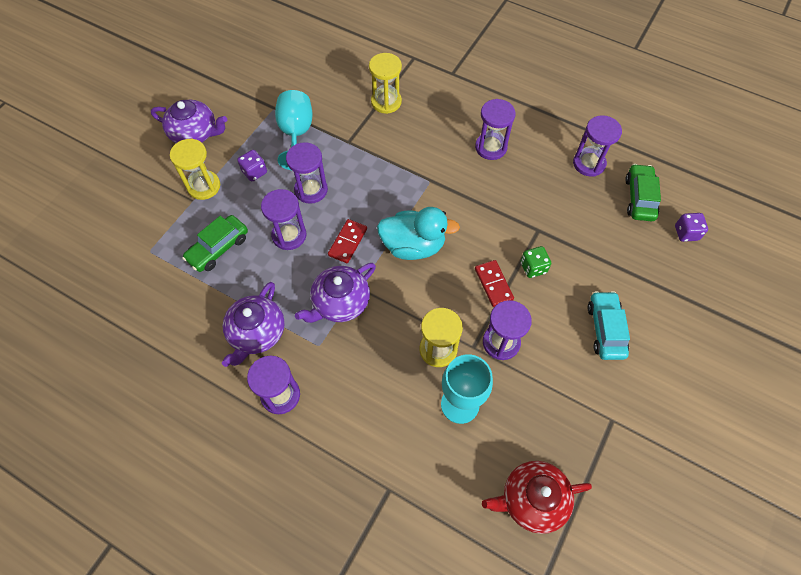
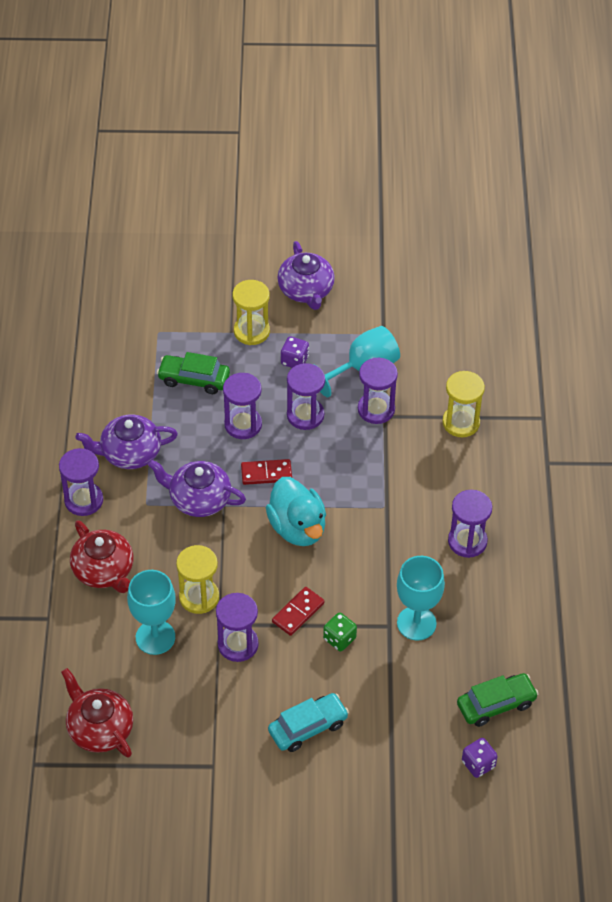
camera: 60 degrees right, 10 degrees down
purple hourglass [573,115,622,177] -> purple hourglass moved to [358,358,398,424]
none -> red teapot [70,520,134,593]
none -> turquoise goblet [397,556,445,641]

